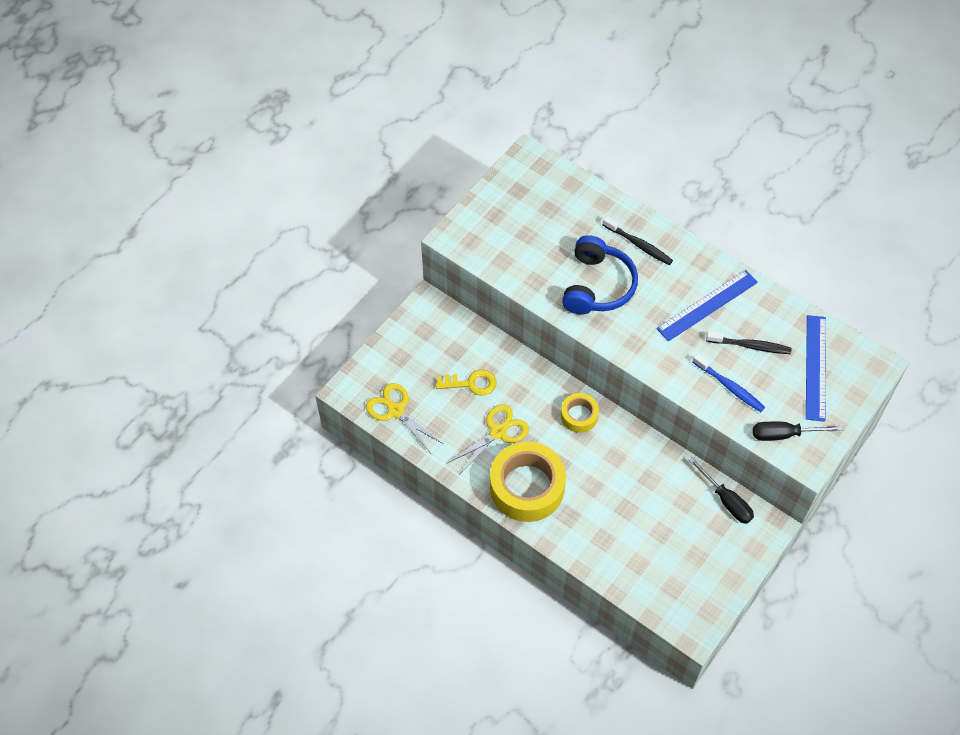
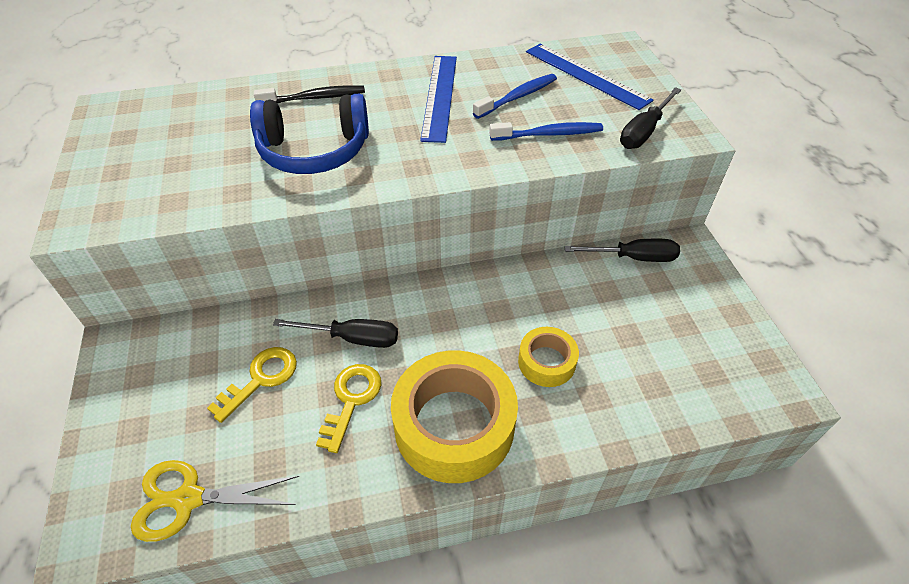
camera: 50 degrees left, 10 degrees down
yellow scissors [448,404,529,473] -> yellow key [316,364,381,453]
yellow tape [561,393,599,433] -> yellow tape moved to [518,327,579,387]
blue headphones [562,235,638,315] -> blue headphones turned 120 degrees clockwise [250,94,369,174]
black toothbrush [706,331,792,354] -> blue toothbrush [473,74,557,119]
none -> black screwdriver [273,319,398,348]

